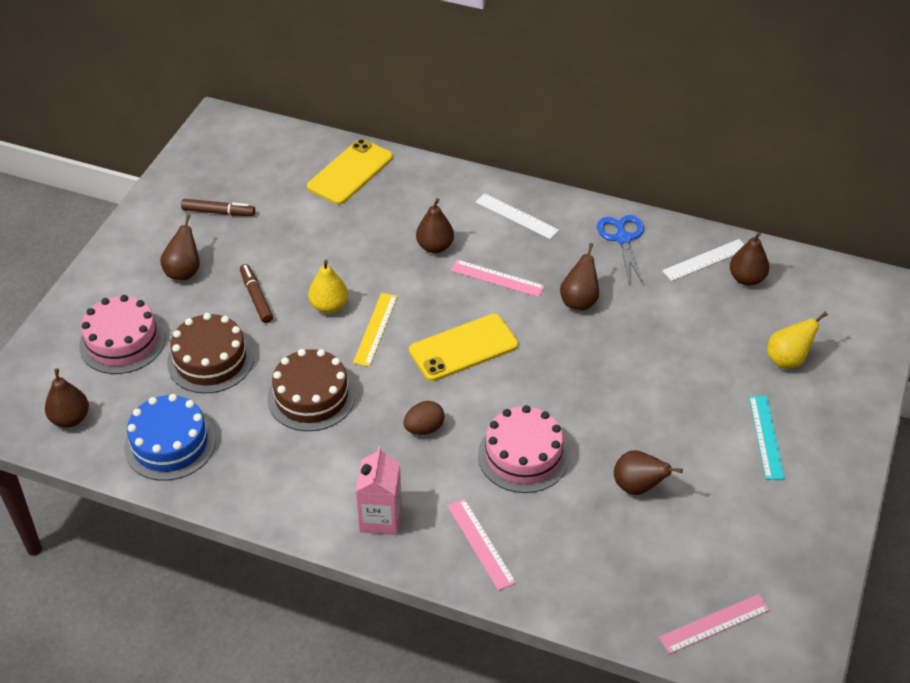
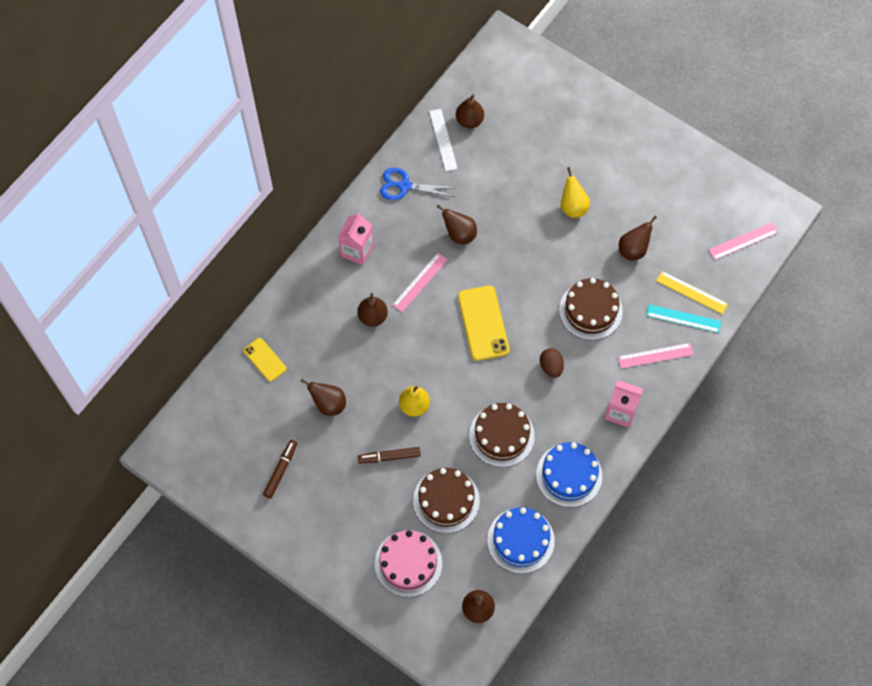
camera: 75 degrees left, 20 degrees up
brown pear [160,214,200,280] -> brown pear moved to [300,379,346,416]
yellow phone [307,139,393,205] -> yellow phone [244,338,287,382], size x0.59
yellow ruler [353,293,398,367] -> yellow ruler moved to [656,271,728,314]
white ruler [476,193,559,239] -> pink carton [338,213,374,265]
pink cake [478,405,569,493] -> brown cake [559,278,623,340]
pink ruler [659,594,770,654] -> pink ruler turned 75 degrees clockwise [709,222,778,260]
turquoise ruler [749,396,785,480] -> turquoise ruler moved to [646,304,722,333]
yellow pear [767,312,828,369] -> yellow pear moved to [561,167,590,218]
none -> blue cake [536,442,602,507]

